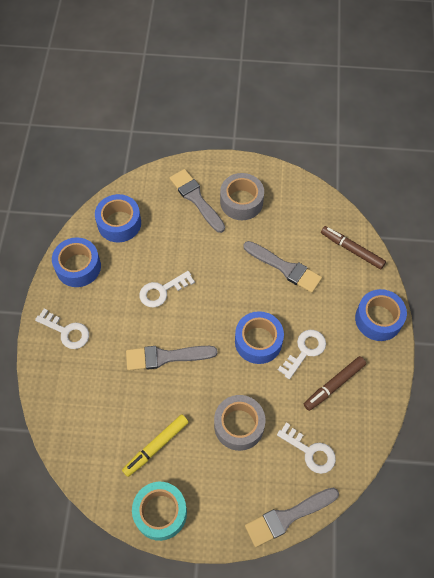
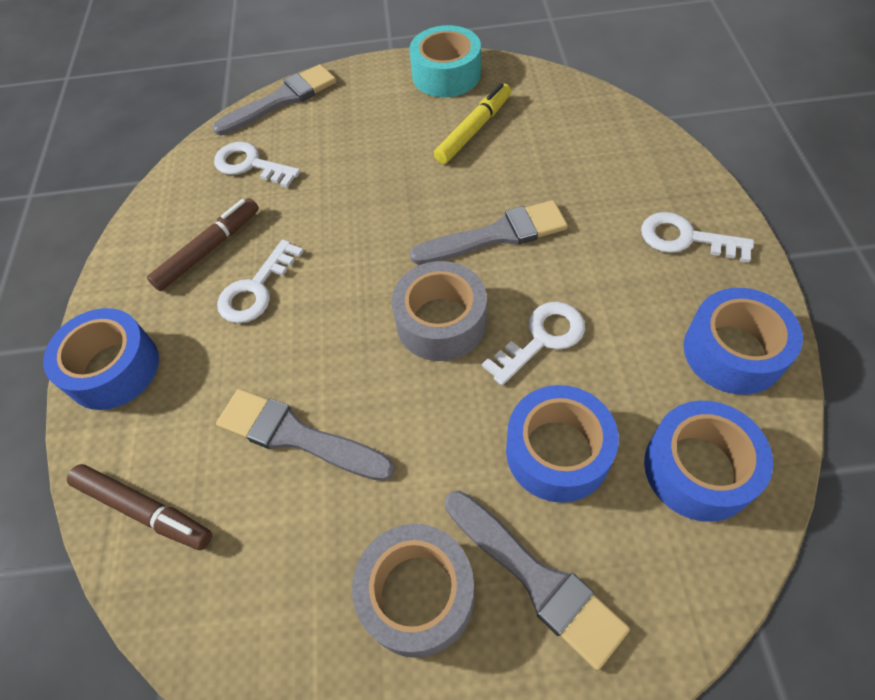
camera: 175 degrees right, 5 degrees down
grey tape [214,395,266,451] -> grey tape moved to [392,261,487,361]
blue tape [235,311,284,364] -> blue tape moved to [506,385,619,503]

